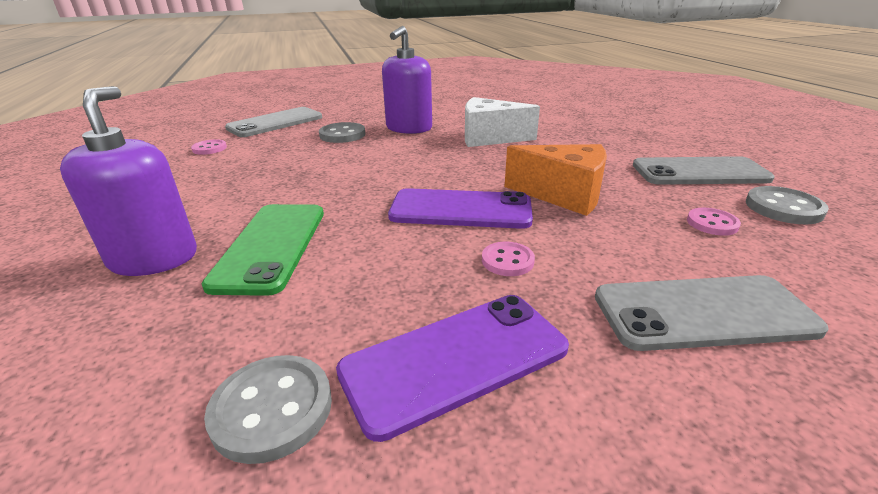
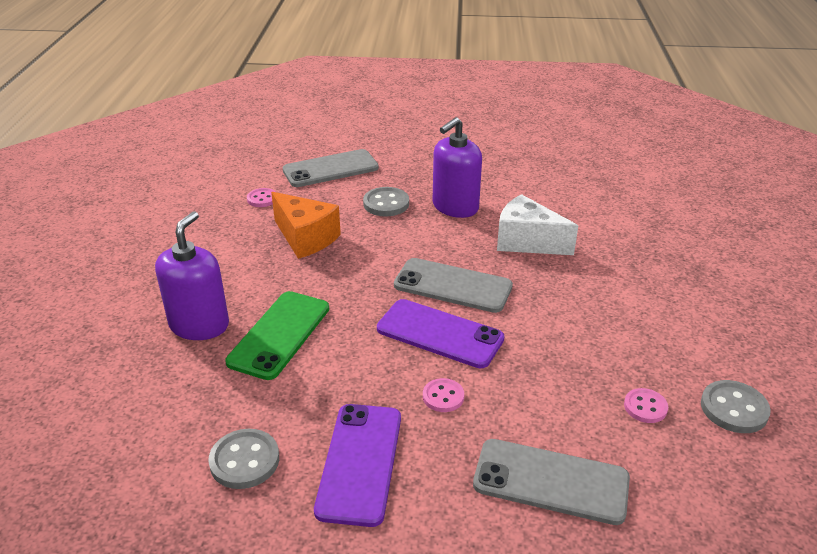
camera: 20 degrees right, 5 degrees up
purple phone [336,295,569,442] -> purple phone turned 75 degrees counterclockwise [314,404,401,527]
orange cheese [504,144,607,216] -> orange cheese moved to [271,192,341,259]
grey phone [633,156,774,185] -> grey phone moved to [394,258,513,313]

